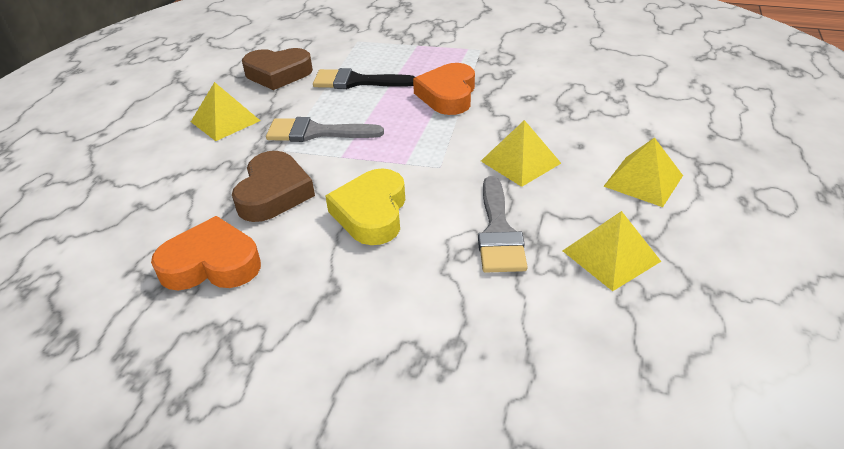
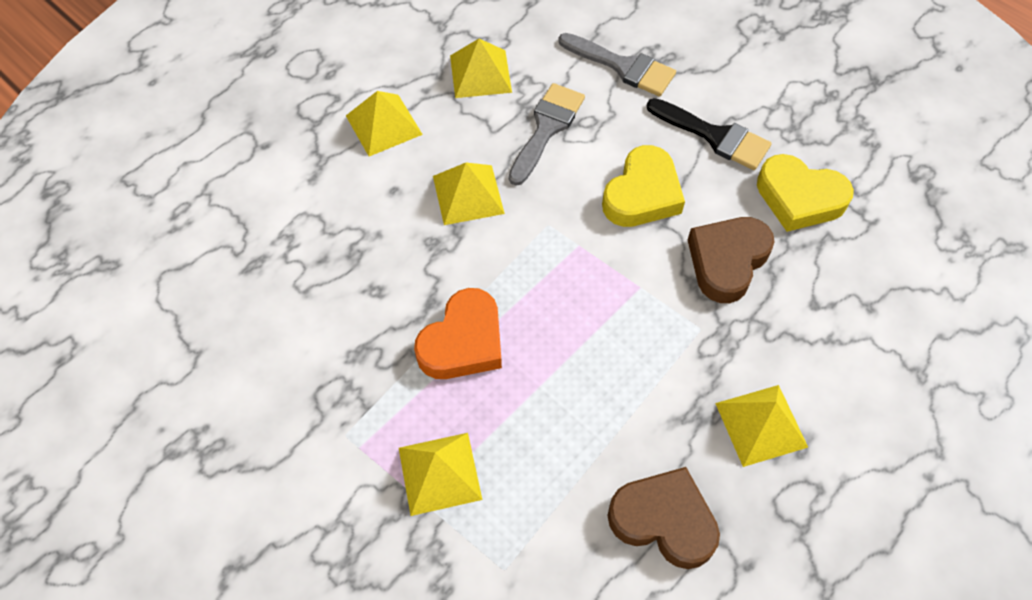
camera: 155 degrees left, 20 degrees up
orange heart [151,216,261,290] -> yellow heart [757,154,854,232]
grey brush [266,117,384,142] -> grey brush moved to [558,33,676,97]
black brush [313,68,415,89] -> black brush moved to [647,98,772,170]
none -> yellow pyramid [399,433,482,516]

